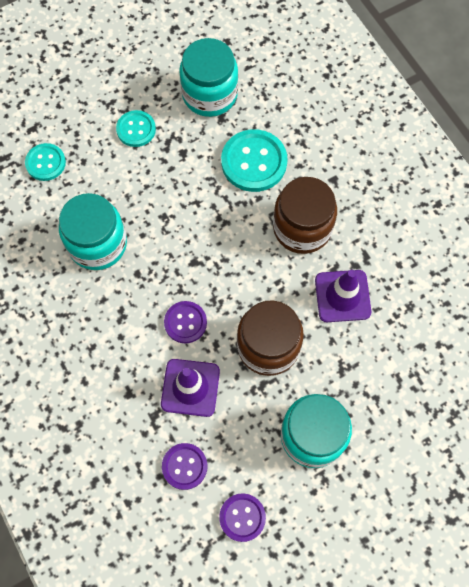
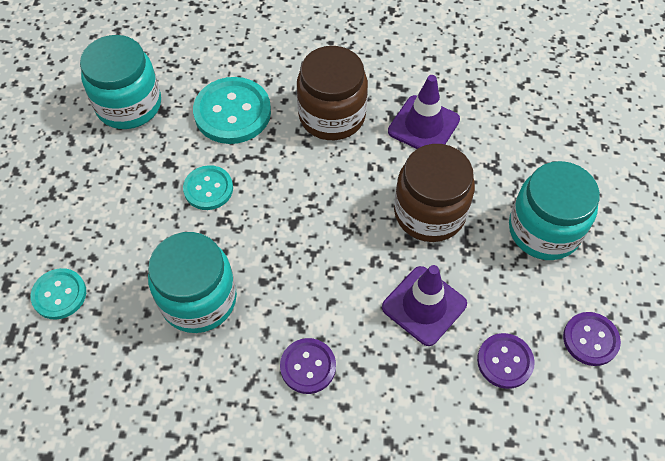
camera: 55 degrees left, 10 degrees down
turquoise button [116,110,156,147] -> turquoise button moved to [183,165,233,210]
purple button [164,301,207,343] -> purple button moved to [280,338,336,394]

